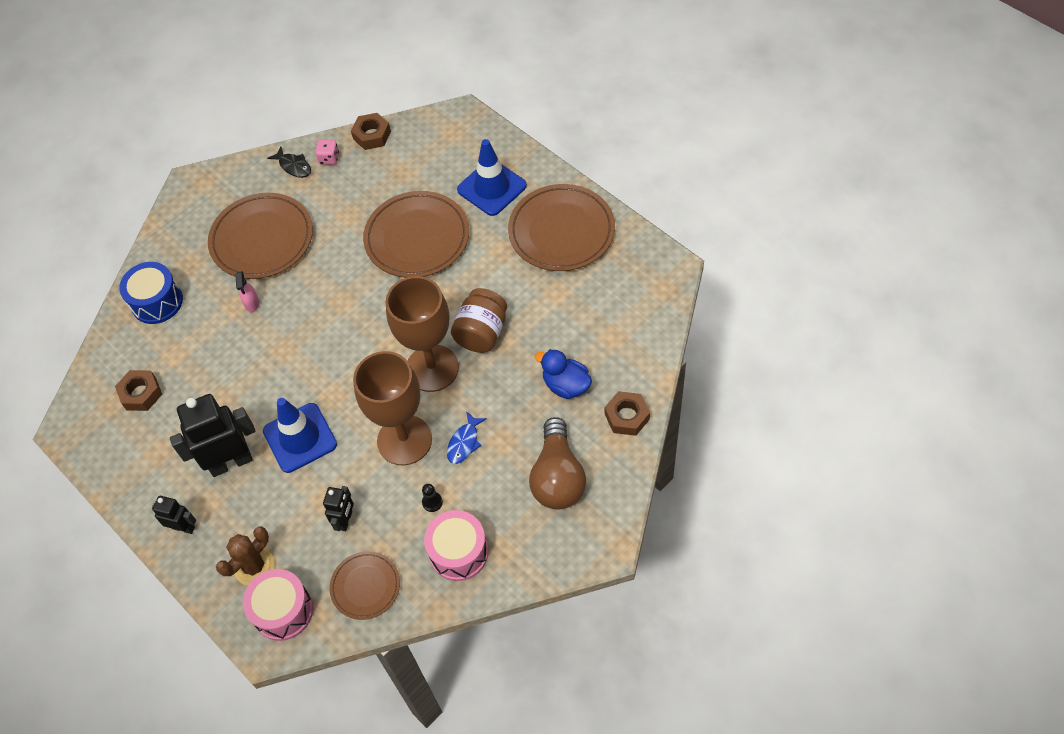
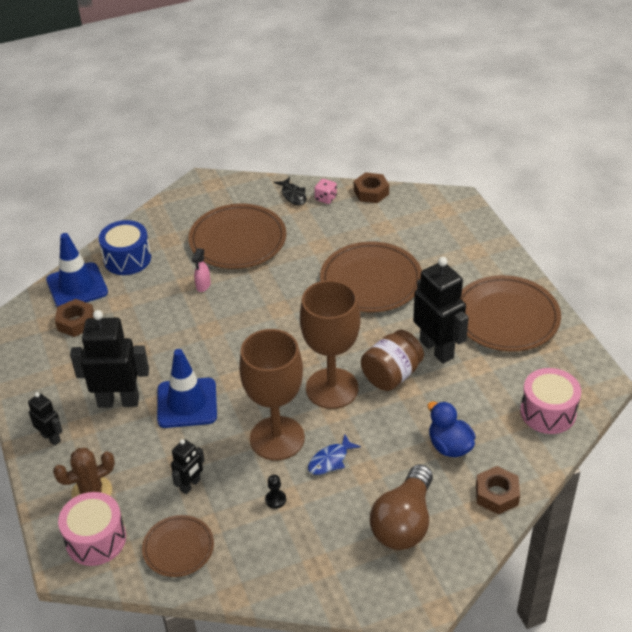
camera: 20 degrees right, 15 degrees down
pink drum [424,510,488,581] -> pink drum moved to [520,368,581,434]
blue traffic cone [457,139,527,216] -> blue traffic cone moved to [46,233,108,307]
none -> black robot [413,257,469,364]

